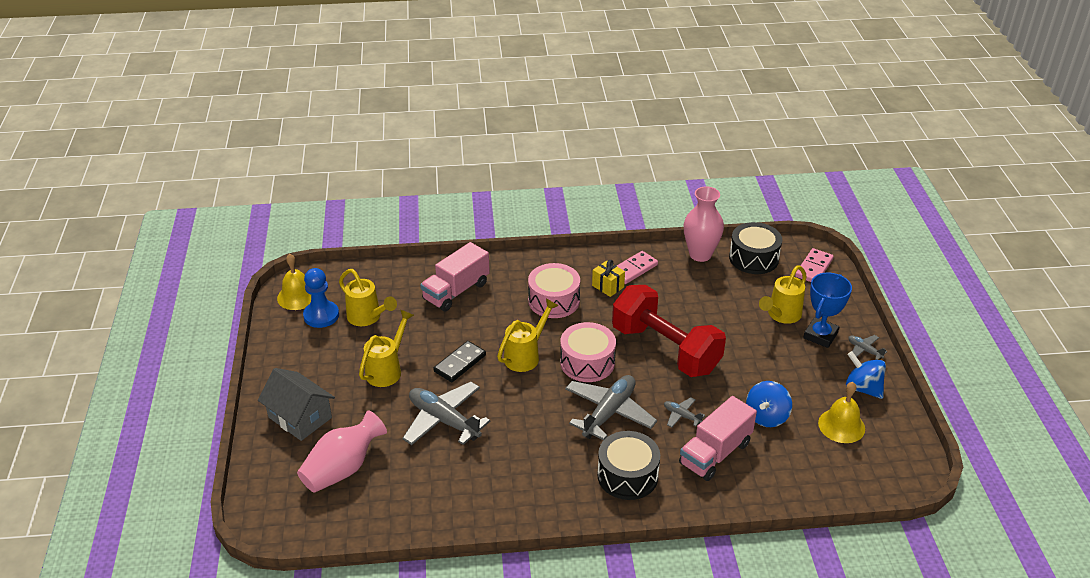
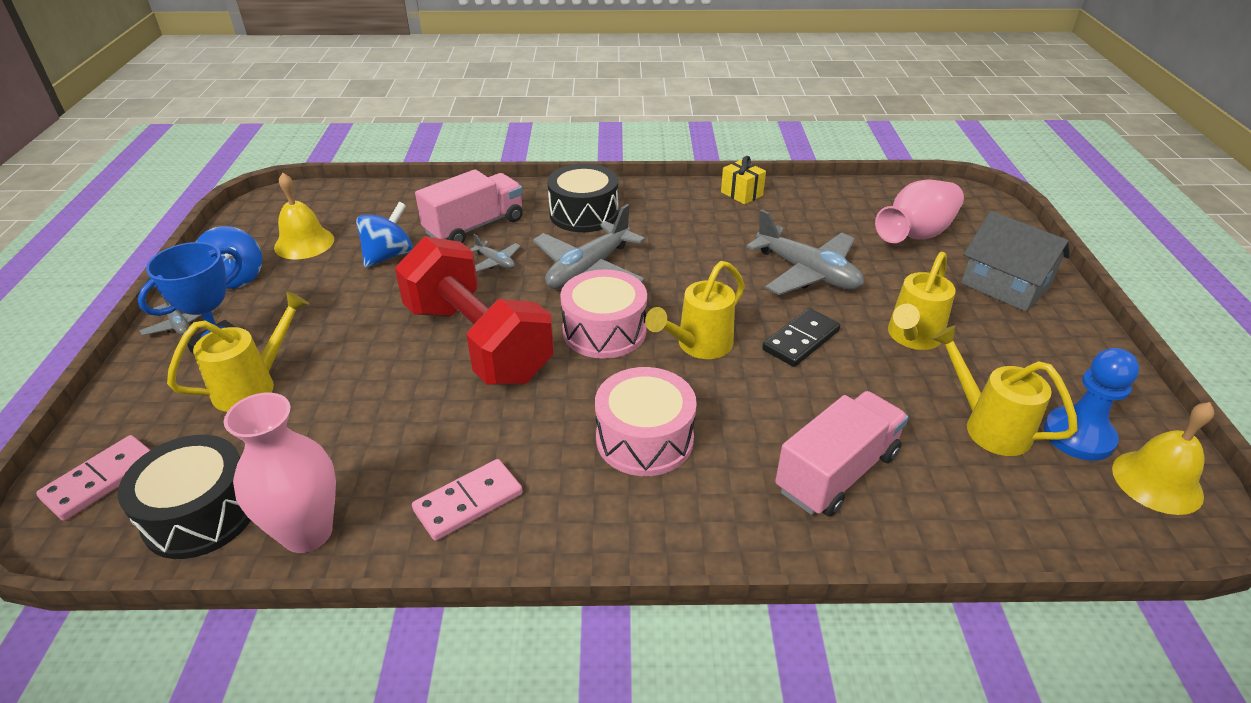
camera: 175 degrees left, 0 degrees up
yellow gift [592,260,625,297] -> yellow gift moved to [721,156,766,205]

